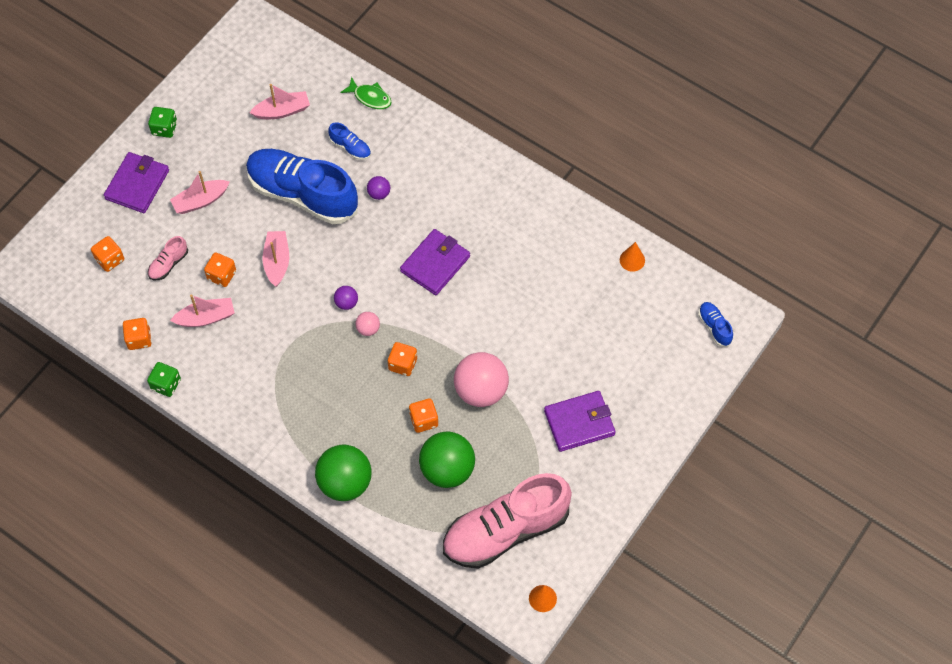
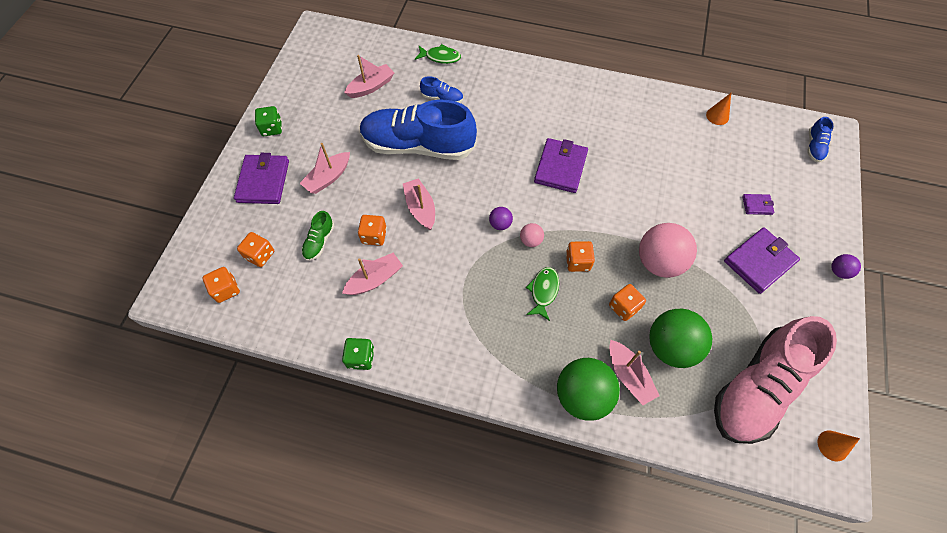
camera: 20 degrees left, 0 degrees up
orange dice [123,318,152,350] -> orange dice moved to [202,267,240,303]
pink shoe [148,236,188,280] -> green shoe [302,211,334,261]
purple ball [367,176,390,200] -> purple ball moved to [831,254,861,279]
blue shoe [698,302,733,347] -> blue shoe turned 120 degrees counterclockwise [807,117,833,162]
none -> green fish [526,267,559,321]
none -> pink boat [609,340,660,405]
none -> purple wallet [742,194,774,215]

